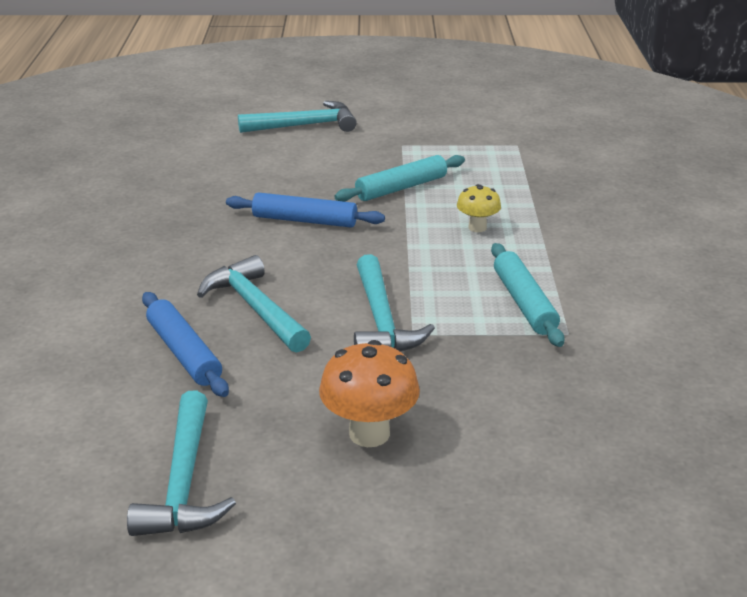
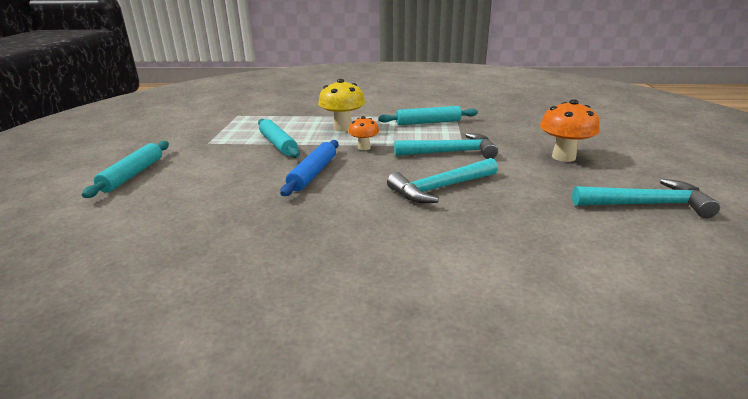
camera: 85 degrees left, 5 degrees down
blue rolling pin [142,292,229,397] -> none
turquoise hammer [238,101,357,133] -> turquoise rolling pin [82,141,169,198]
yellow mushroom [457,184,501,232] -> yellow mushroom [318,79,365,132], size x1.67
none -> orange mushroom [348,116,379,150]

